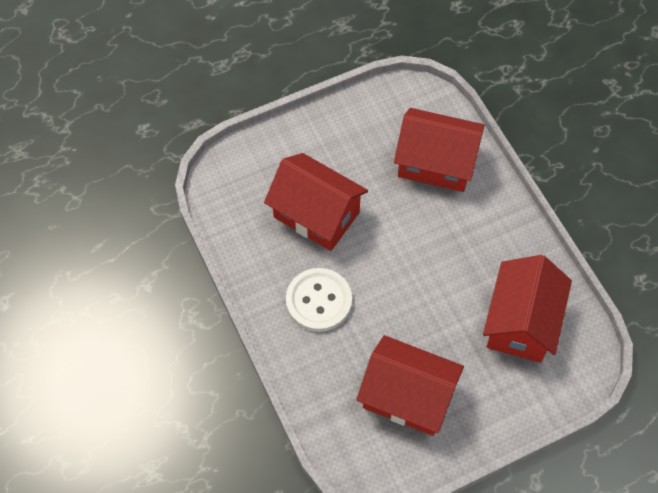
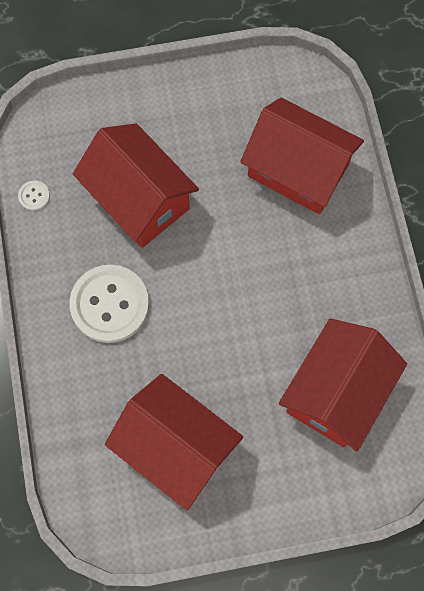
camera: 15 degrees right, 10 degrees up
none -> white button [18,180,50,211]

